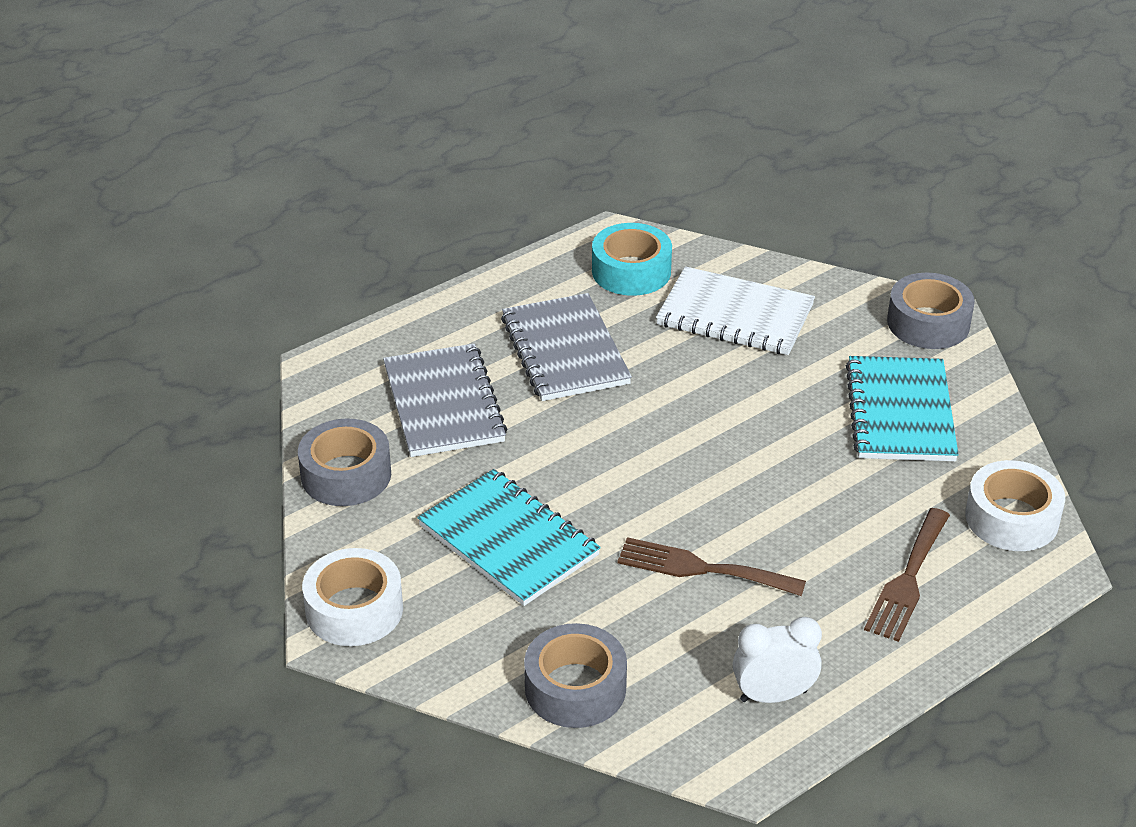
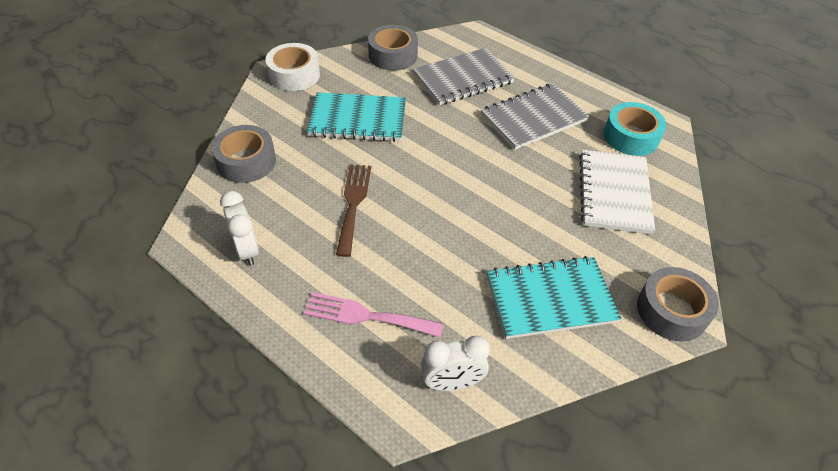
camera: 75 degrees right, 10 degrees up
turquoise notebook [417,469,601,606] -> turquoise notebook turned 60 degrees clockwise [307,92,406,142]
brown fork [864,508,950,642] -> pink fork [304,292,444,337]
white tape [965,460,1065,551] -> white clock [421,336,490,391]

